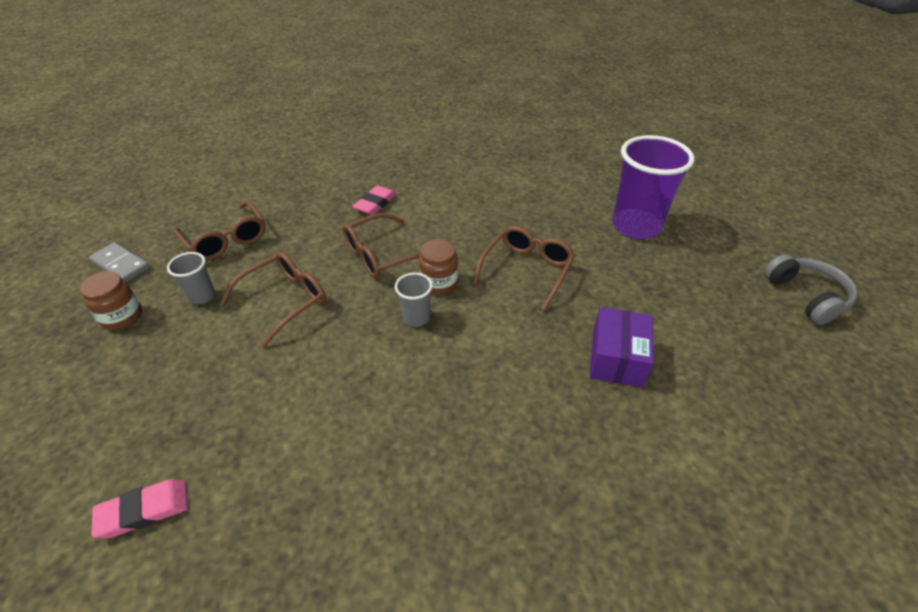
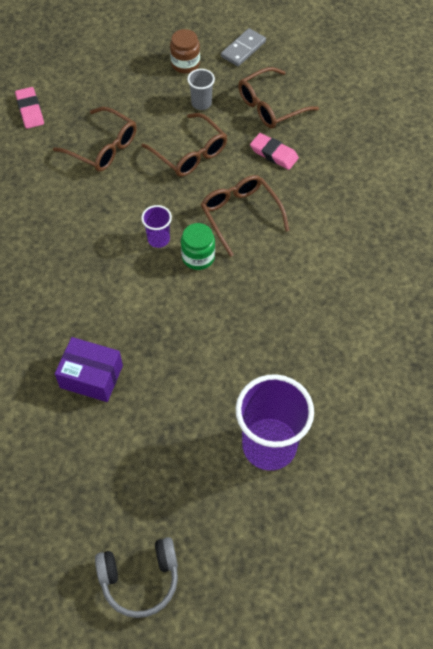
camera: 95 degrees right, 15 degrees up
pink eraser [352,186,396,215] -> pink eraser moved to [250,133,299,170]
grey cup [395,273,433,327] -> purple cup [141,205,172,248]
brown jar [419,239,458,295] -> green jar [181,223,215,270]
brown glasses [473,226,575,311] -> brown glasses moved to [53,107,137,172]

